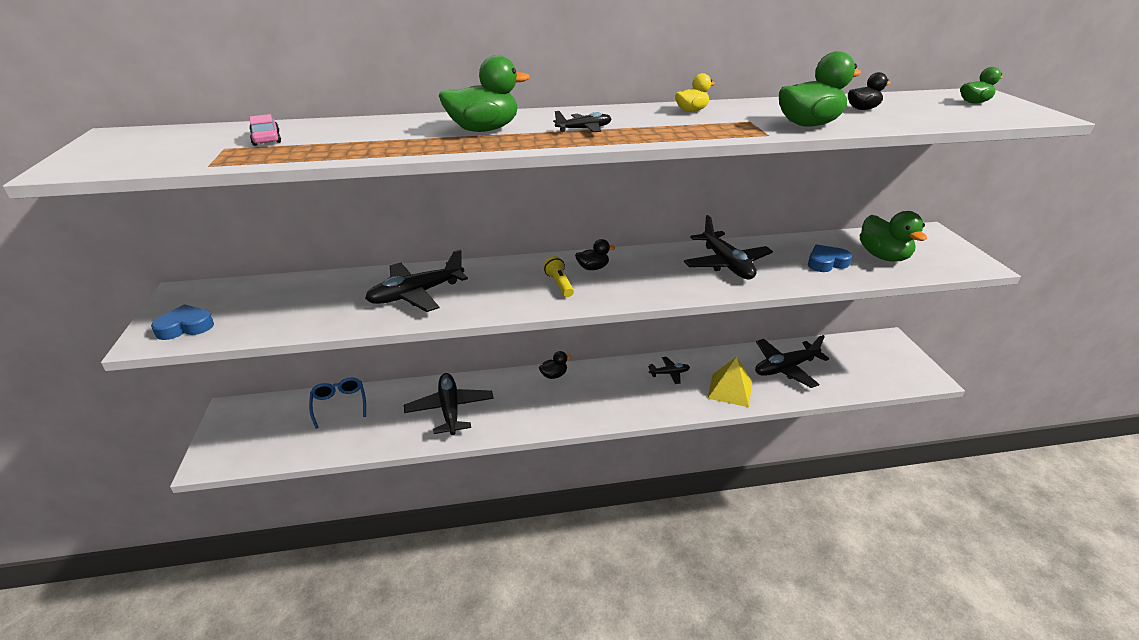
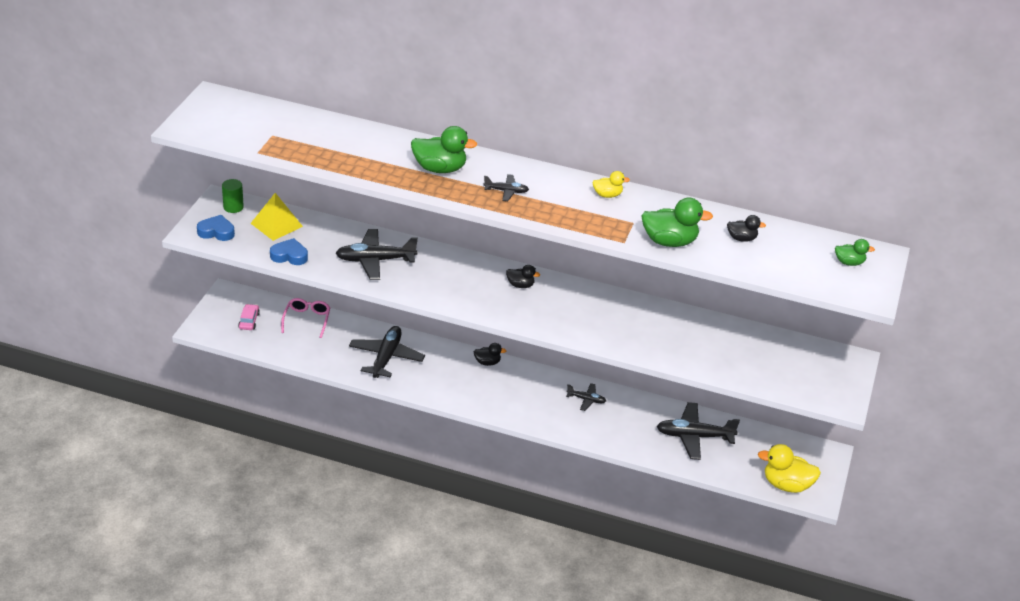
camera: 25 degrees right, 5 degrees up
pink car [249,114,281,146] -> pink car moved to [238,304,260,330]
blue glasses [309,377,366,429] -> pink glasses [281,298,331,338]
yellow flashlight [543,256,574,297] -> none
black plane [684,215,773,279] -> none
yellow pyramid [707,357,752,407] -> yellow pyramid moved to [251,193,303,241]
blue heart [808,244,852,272] -> blue heart moved to [270,238,308,265]
green duck [860,211,927,262] -> none
none -> green cylinder [222,179,244,213]
none -> yellow duck [758,444,821,493]

